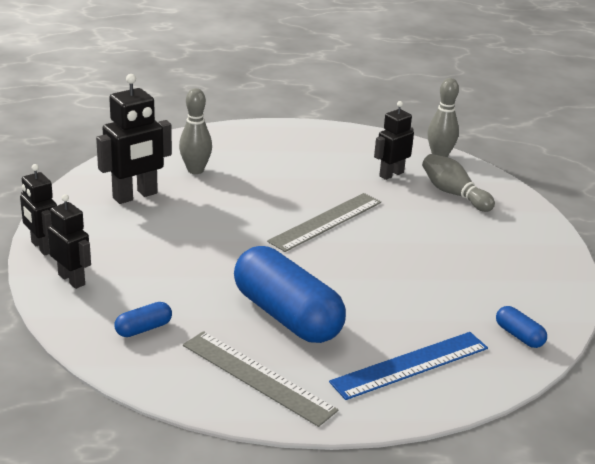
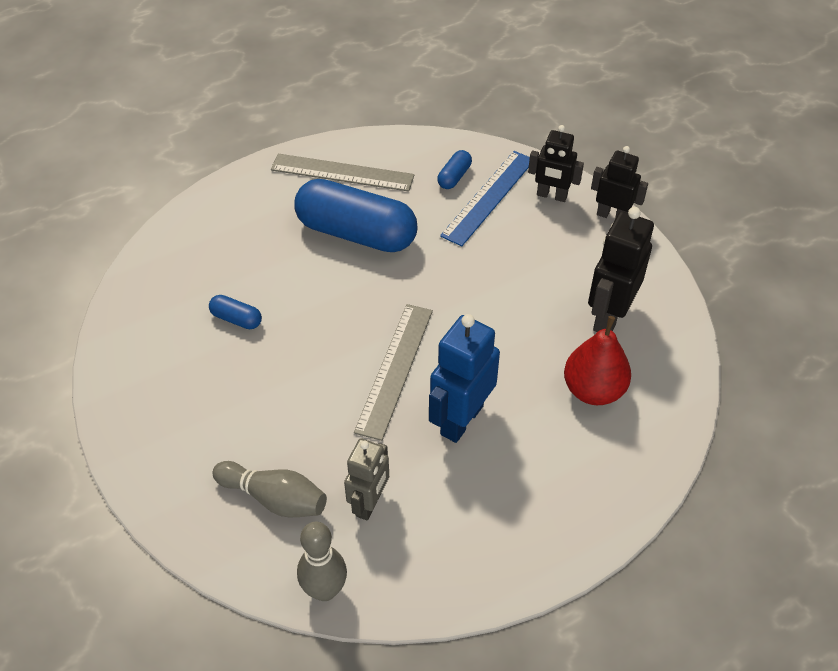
camera: 155 degrees right, 20 degrees up
grey bowling pin [179,88,212,174] -> red pear [564,316,631,405]
blue ruler [329,332,488,400] -> blue ruler moved to [440,151,530,246]
black robot [374,101,414,180] -> grey robot [344,438,389,521]
blue capsule [496,306,547,348] -> blue capsule moved to [209,295,262,329]
none -> blue robot [429,314,500,443]

